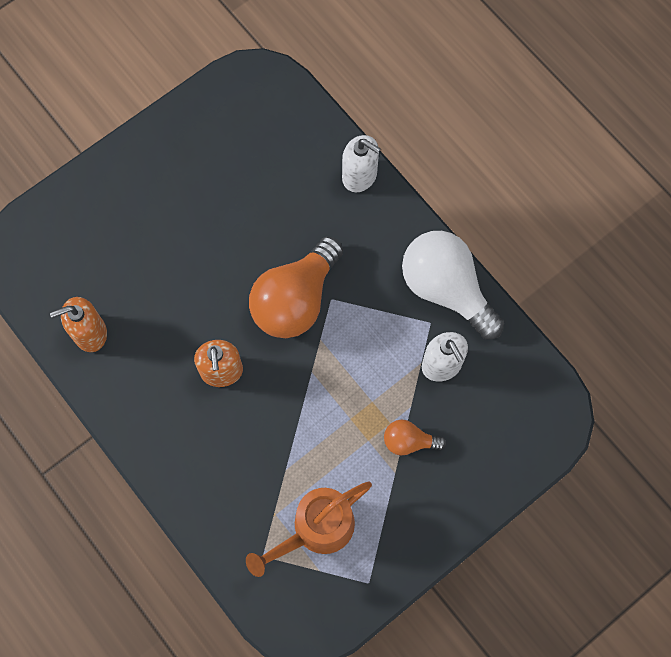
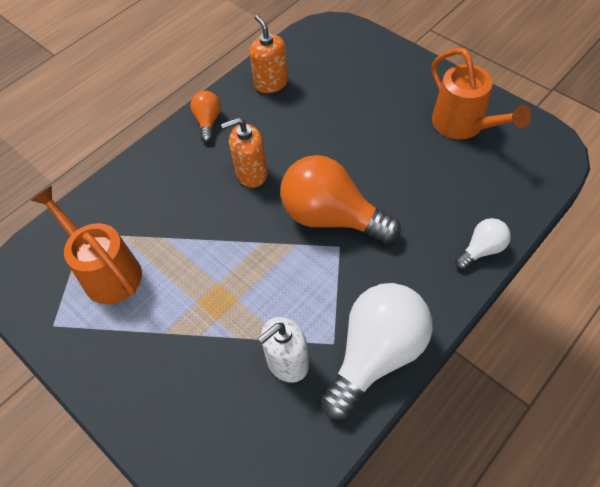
camera: 85 degrees right, 15 degrees down
white soap dispenser [342,135,380,192] -> white light bulb [455,218,511,269]
orange light bulb [384,420,446,455] -> orange light bulb moved to [190,91,221,142]
none -> orange watering can [432,48,531,139]

